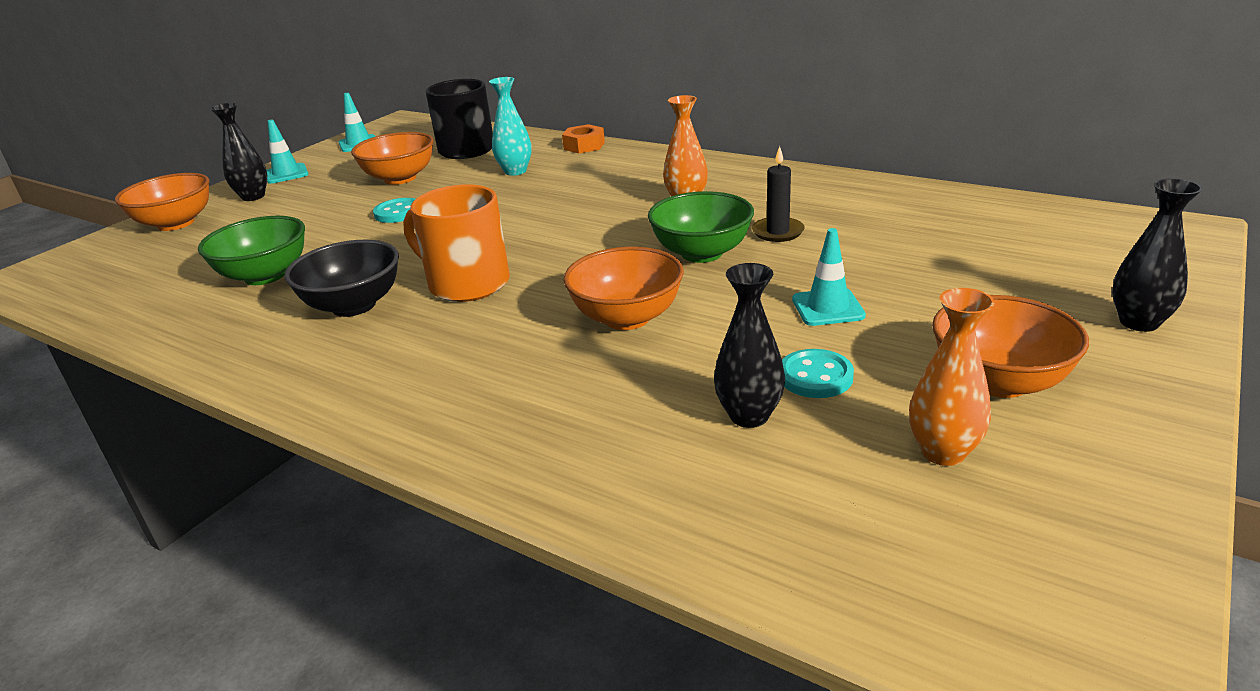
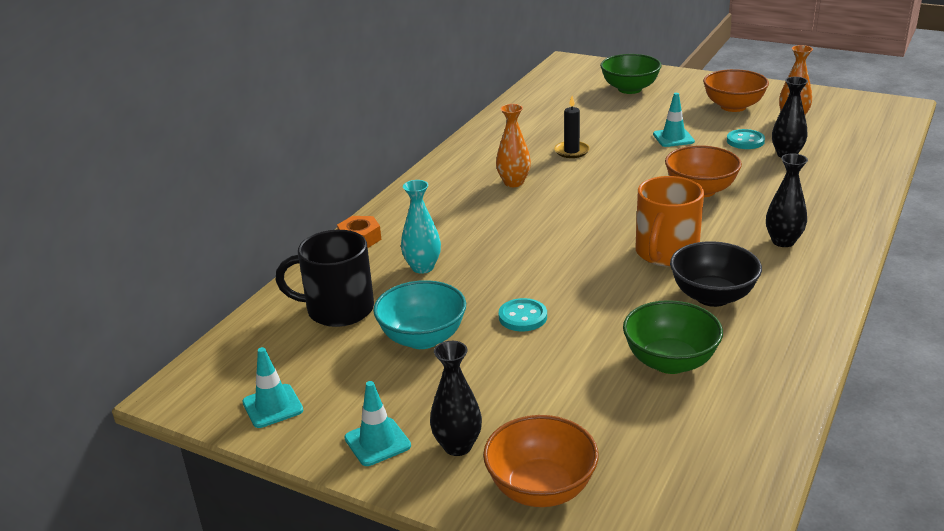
camera: 95 degrees left, 0 degrees up
orange bowl [351,132,434,185] -> turquoise bowl [373,280,466,349]
green bowl [648,191,754,263] -> green bowl moved to [600,54,662,94]
black vase [1112,178,1203,332] -> black vase moved to [766,153,808,247]

